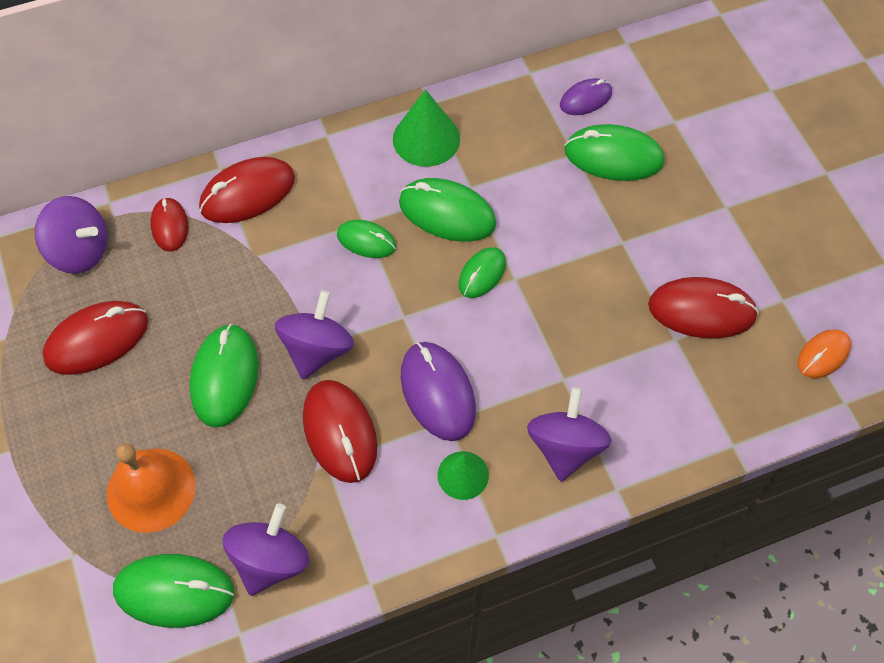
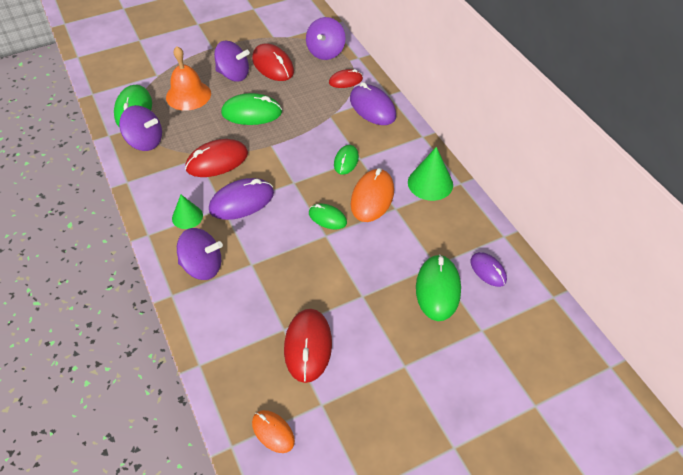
camera: 85 degrees right, 10 degrees down
red mouse [199,157,295,223] -> purple mouse [350,82,396,125]
purple spinning top [275,290,354,379] -> purple spinning top moved to [214,41,250,82]
green mouse [399,178,496,242] -> orange mouse [351,168,394,222]

